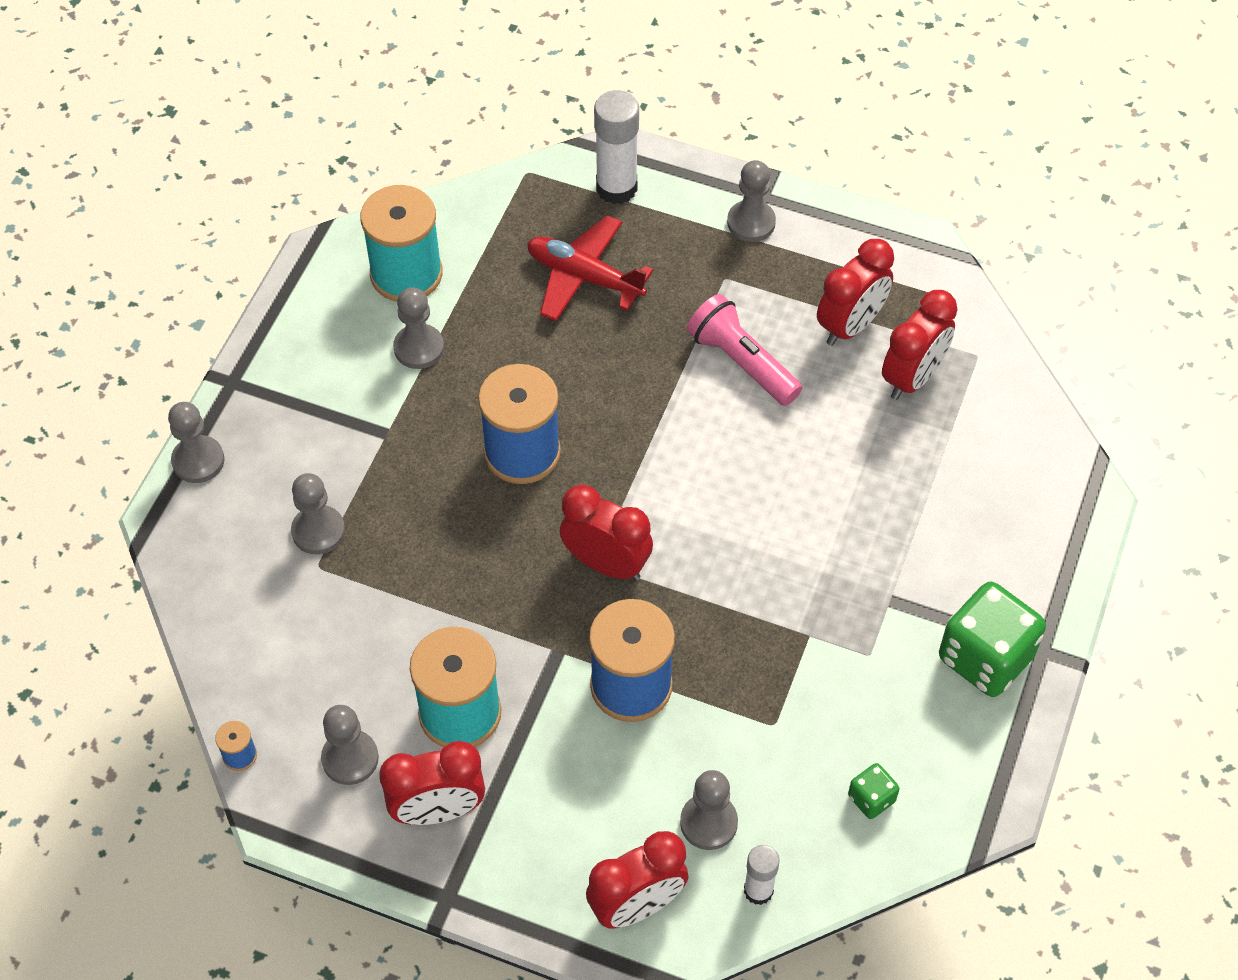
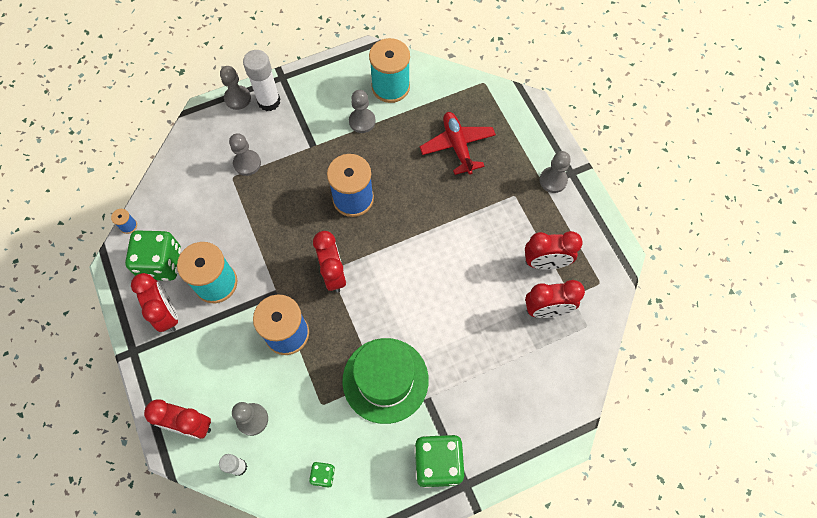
camera: 45 degrees right, 10 degrees up
grey pawn [321,705,379,785] -> green dice [125,230,181,281]
red clock [379,741,485,825] -> red clock turned 150 degrees counterclockwise [131,273,178,332]
white glue stick [594,90,639,204] -> white glue stick moved to [243,50,281,111]
pink flashlight [687,294,802,406] -> none
none -> green hat [342,338,429,424]

